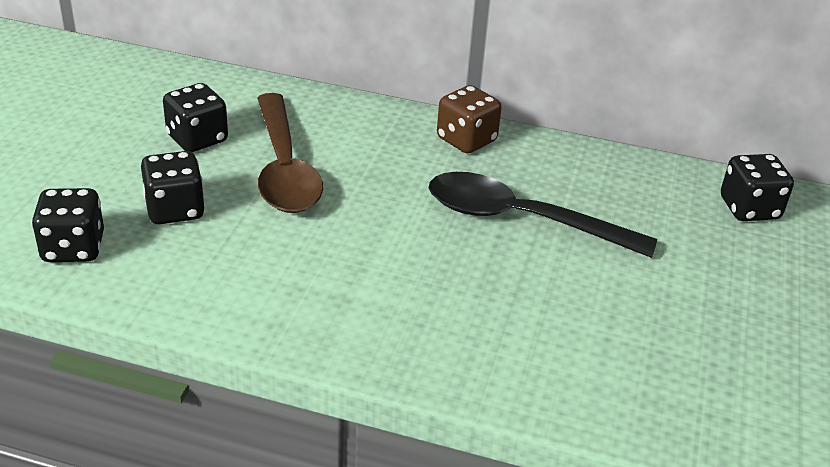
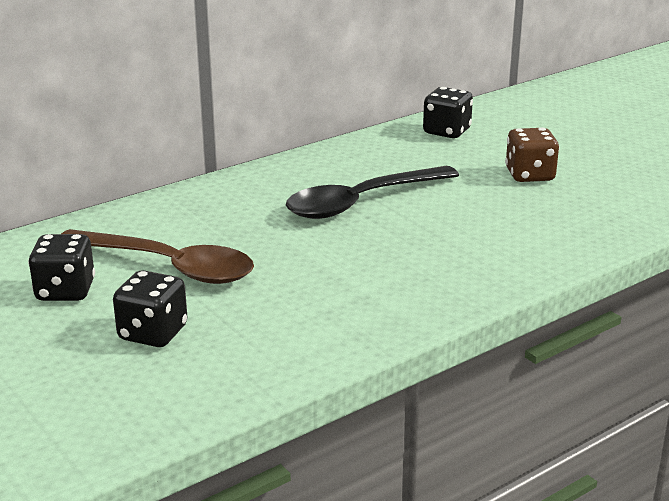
camera: 50 degrees left, 10 degrees down
black dice [31,188,104,262] -> none
brown dice [437,85,502,153] -> brown dice moved to [505,127,559,182]

